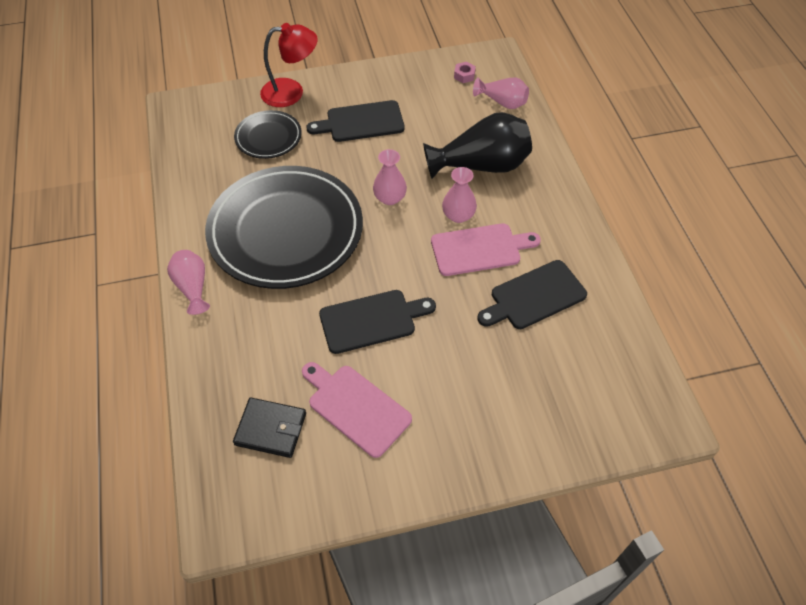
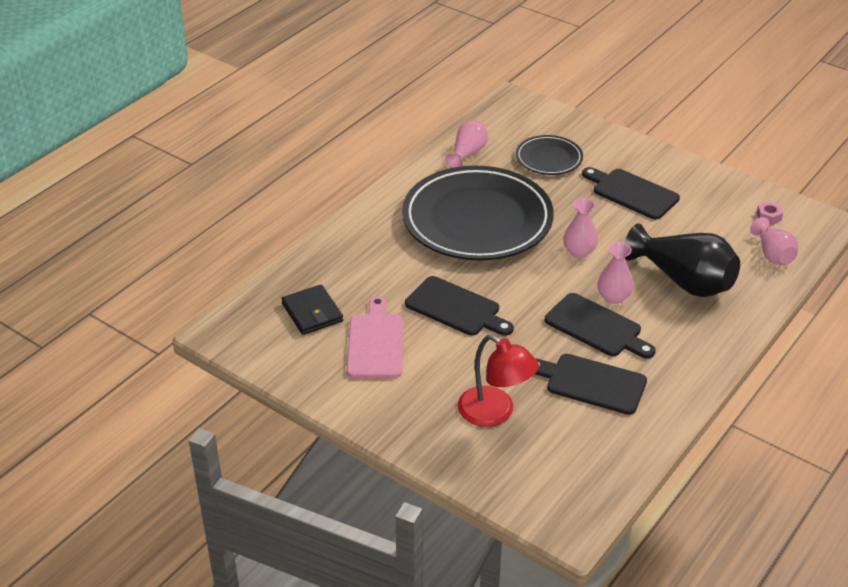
camera: 50 degrees right, 15 degrees down
pink vase [167,250,210,315] -> pink vase moved to [445,121,488,168]
red lamp [260,23,318,107] -> red lamp moved to [458,335,539,427]
pink cutting board [431,223,541,276] -> black cutting board [545,293,656,358]

